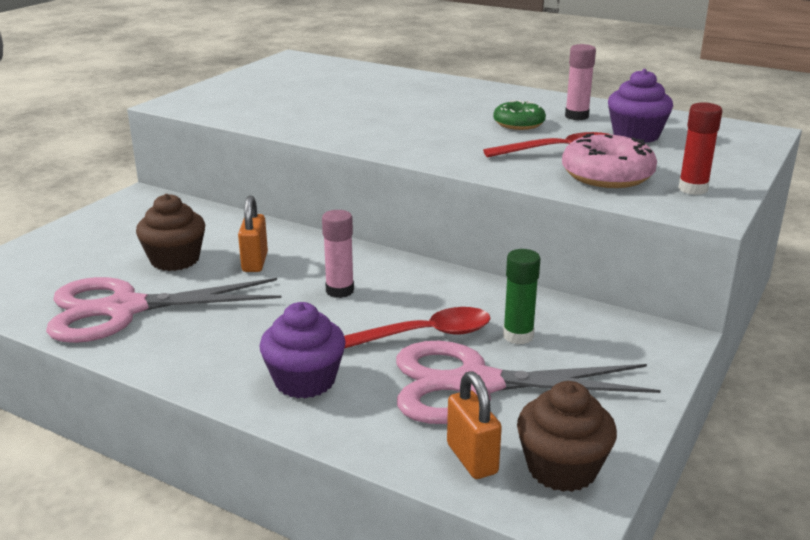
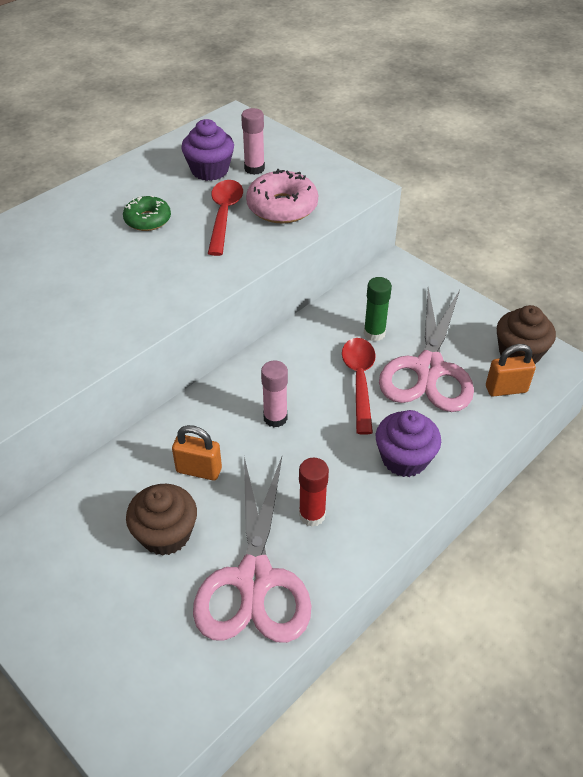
camera: 75 degrees left, 20 degrees up
pink glue stick [565,44,596,120] -> pink glue stick moved to [241,108,265,175]
red glue stick [678,103,722,195] -> red glue stick moved to [299,458,329,527]

